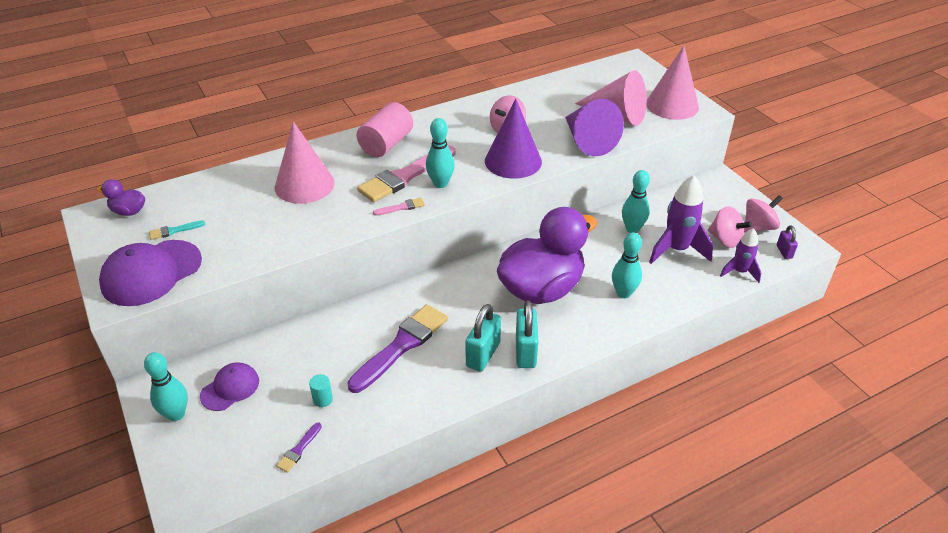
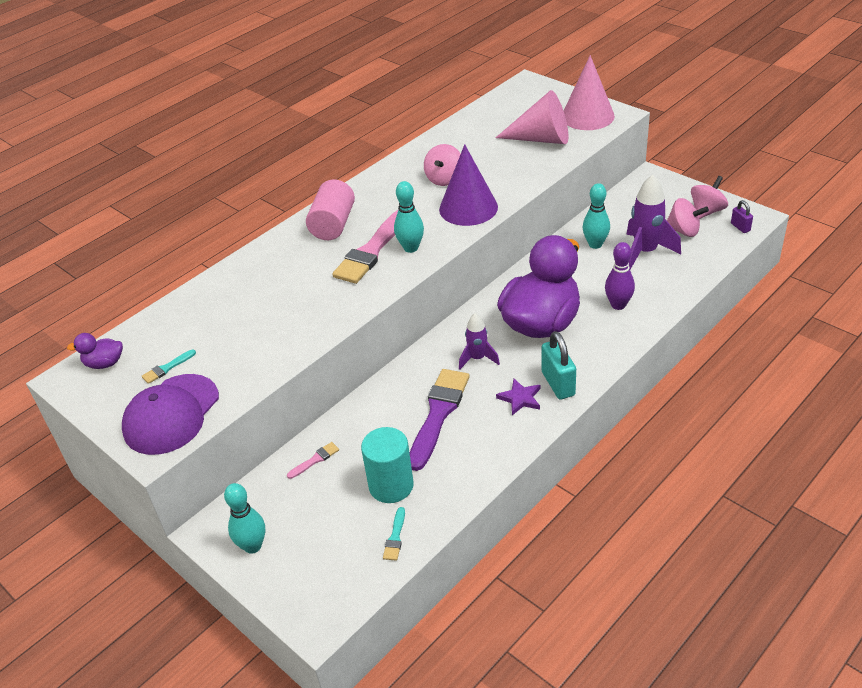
camera: 15 degrees left, 0 degrees up
purple cap [200,362,259,411] -> none
pink cone [275,121,335,204] -> none
purple brush [276,422,322,473] -> turquoise brush [383,507,405,561]
turquoise cylinder [309,374,333,407] -> turquoise cylinder [361,427,413,503], size x2.23
pink brush [373,198,425,216] -> pink brush moved to [287,442,339,479]
turquoise padlock [465,304,501,372] -> purple star [496,379,540,415]
purple cone [565,99,624,156] -> none
turquoise bowling pin [612,233,642,298] -> purple bowling pin [605,242,635,310]
purple rocket [720,228,761,283] -> purple rocket moved to [459,313,500,369]

